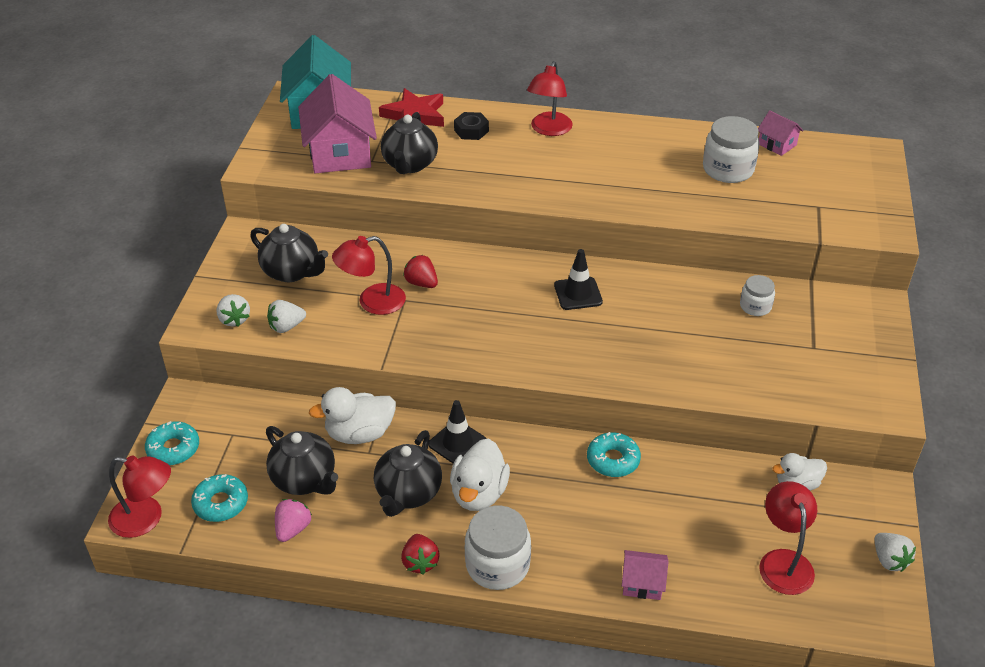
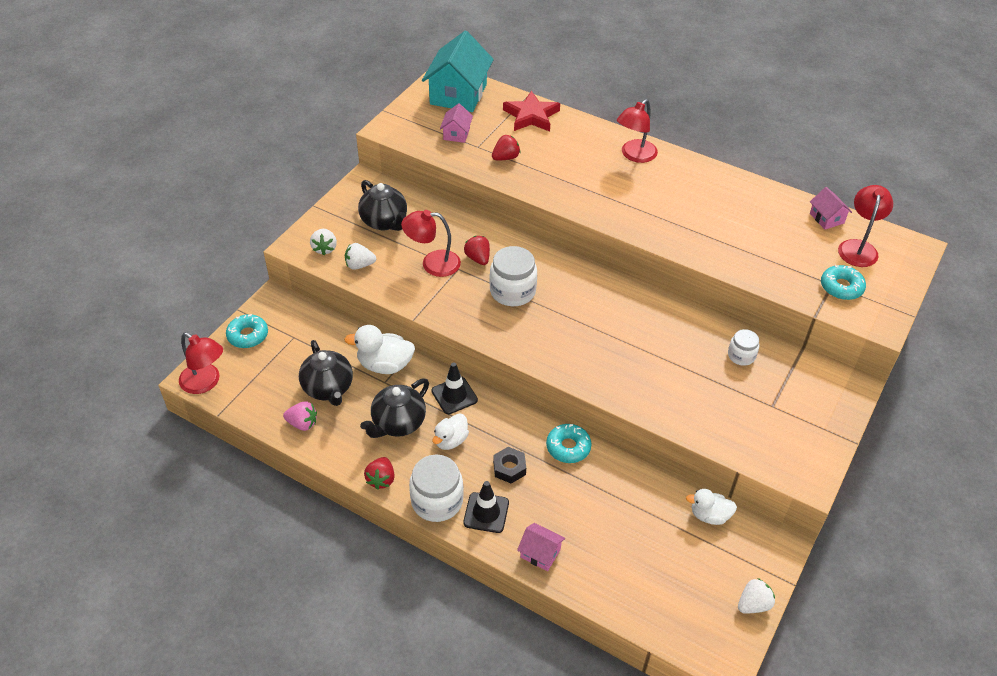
camera: 20 degrees right, 5 degrees up
turquoise donut [191,474,248,522] -> turquoise donut moved to [821,265,866,300]
pink strawberry [275,499,312,542] -> pink strawberry turned 60 degrees clockwise [283,401,317,431]
pink house [298,74,377,173] -> pink house [440,103,473,143], size x0.47
black teapot [381,112,438,174] -> red strawberry [492,135,520,161]
white duck [450,438,510,511] -> white duck [432,414,469,450], size x0.66
black nut [454,112,489,140] -> black nut moved to [493,447,526,484]
black traffic cone [554,249,603,310] -> black traffic cone moved to [463,481,509,533]
white jar [703,116,760,183] -> white jar moved to [490,246,537,306]
red lamp [759,481,817,595] -> red lamp moved to [838,185,893,267]
white strawberry [874,533,916,572] -> white strawberry turned 120 degrees counterclockwise [738,578,775,614]

